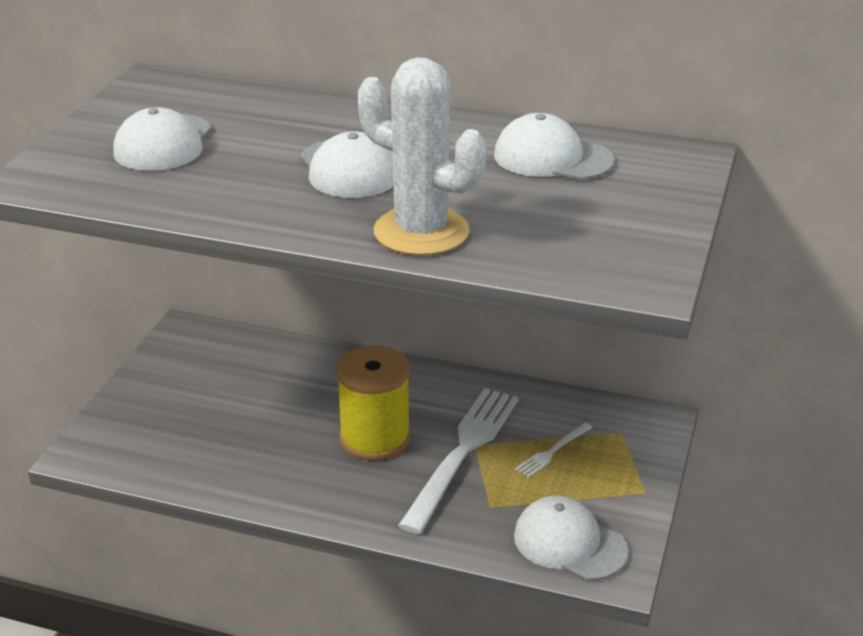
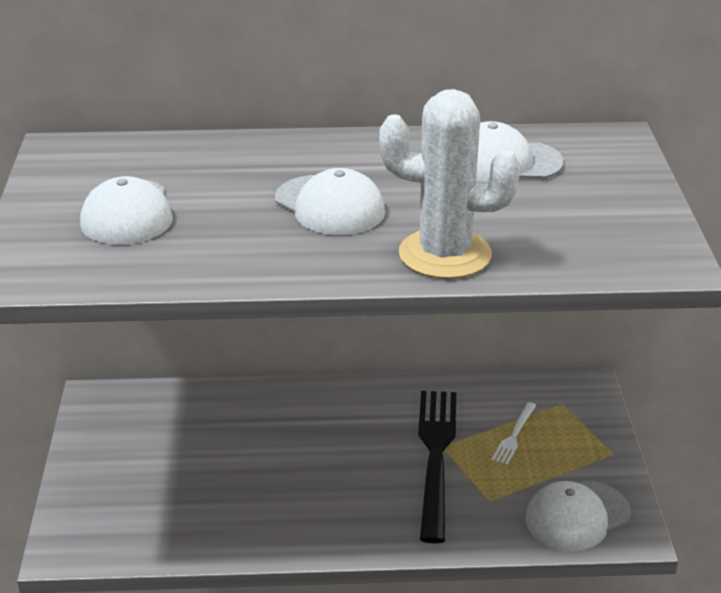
camera: 20 degrees left, 0 degrees up
yellow spool [336,345,411,460] -> none
white fork [398,388,519,534] -> black fork [418,391,456,543]
white cap [514,495,628,580] -> white cap turned 45 degrees counterclockwise [525,481,631,551]

